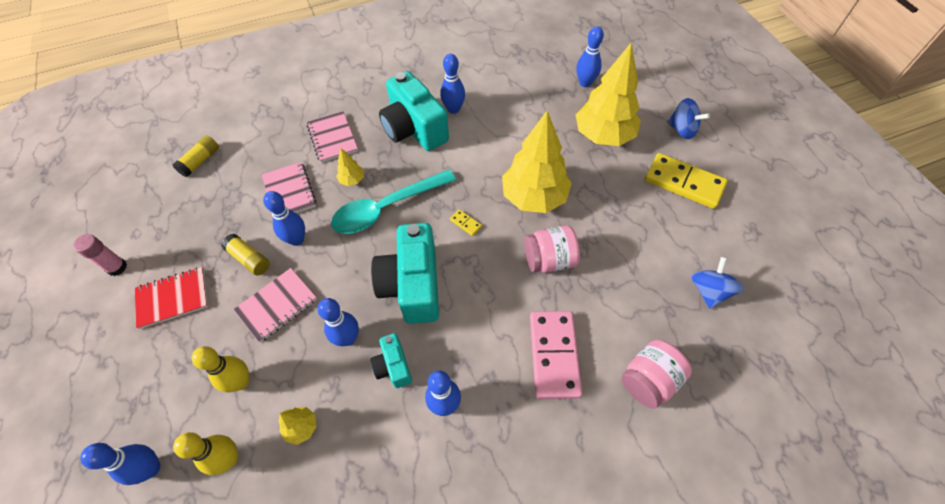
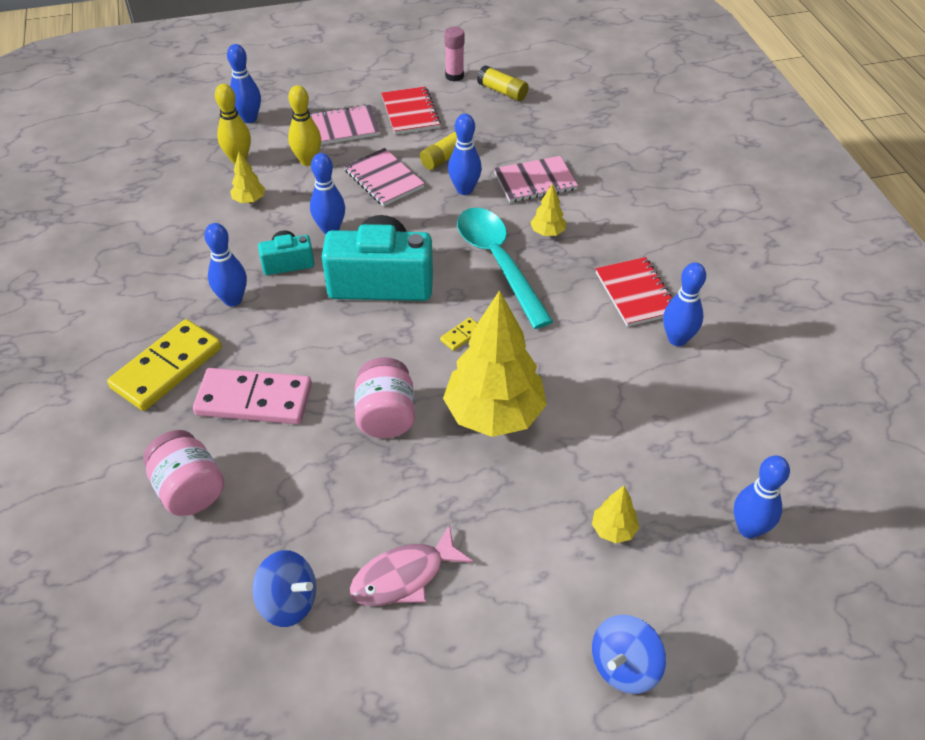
camera: 95 degrees right, 10 degrees down
yellow glue stick [172,135,219,177] -> yellow glue stick moved to [477,66,529,101]
pink notebook [307,111,358,163] -> pink notebook moved to [310,104,380,145]
turquoise camera [379,71,449,151] -> red notebook [596,257,673,327]
yellow tree [576,43,641,146] -> yellow tree [592,486,639,543], size x0.42
yellow domino [644,153,728,209] -> yellow domino moved to [107,319,222,411]
none -> pink fish [350,524,473,606]

